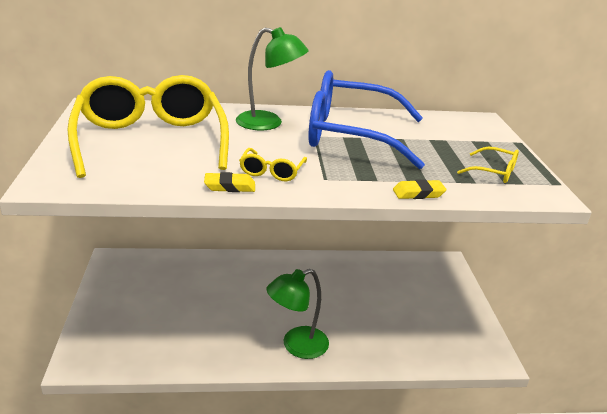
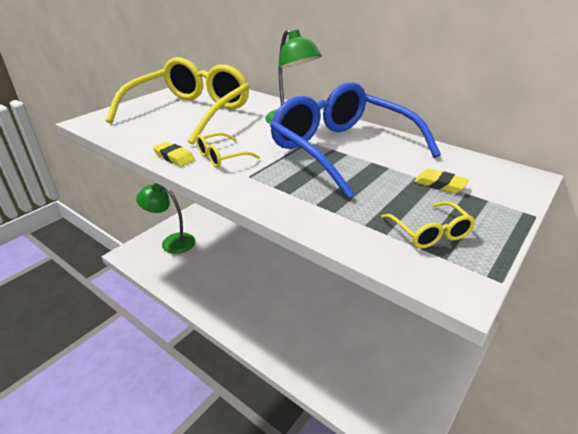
camera: 45 degrees right, 5 degrees up
green lamp [266,269,329,359] -> green lamp moved to [136,183,195,254]
yellow eraser [393,179,446,199] -> yellow eraser moved to [414,169,469,193]

